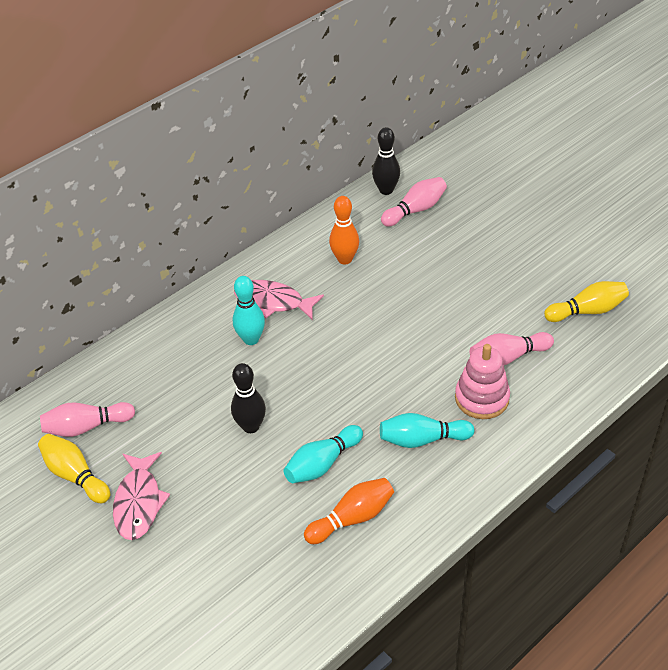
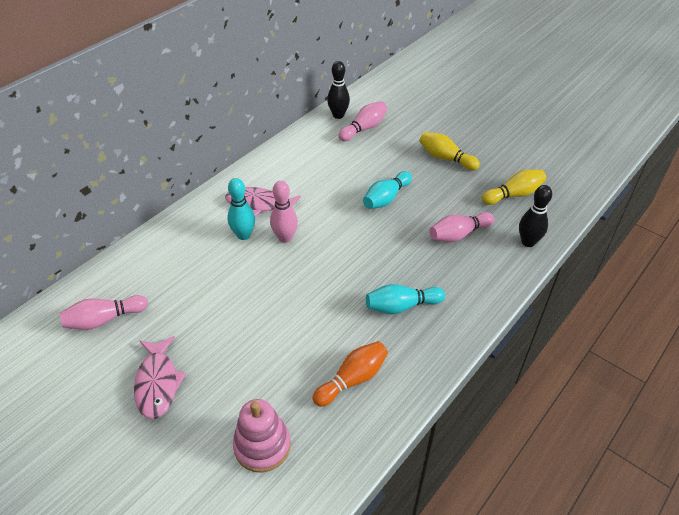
camera: 10 degrees left, 0 degrees up
yellow bowling pin [38,434,110,503] -> yellow bowling pin moved to [419,132,480,170]
black bowling pin [231,363,266,433] -> black bowling pin moved to [519,185,552,247]
turquoise bowling pin [283,425,363,483] -> turquoise bowling pin moved to [363,171,412,209]
orange bowling pin [329,196,359,265] -> none
pink stacking toy [455,344,510,419] -> pink stacking toy moved to [233,399,291,473]
none -> pink bowling pin [270,181,298,243]

